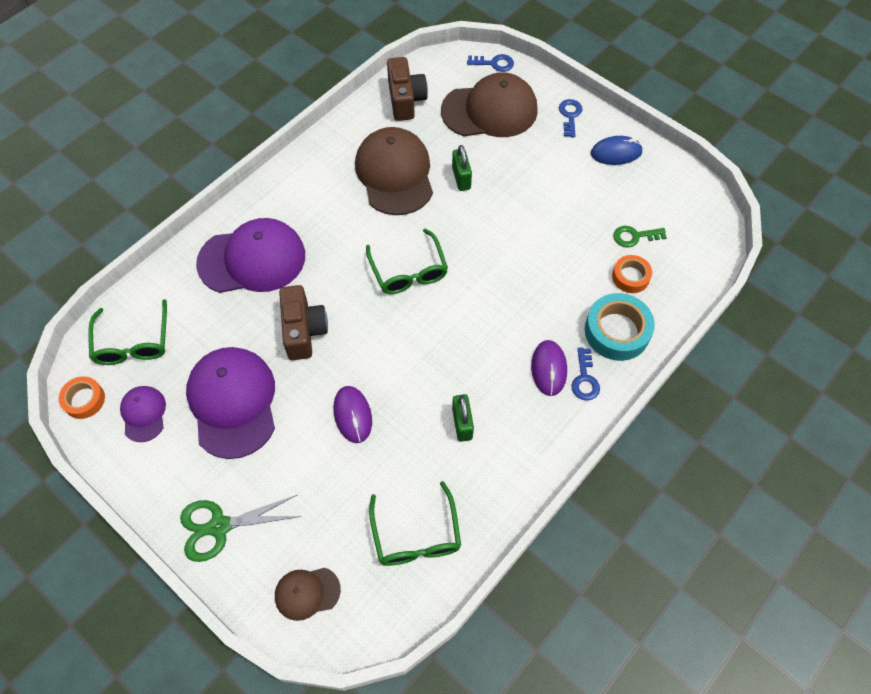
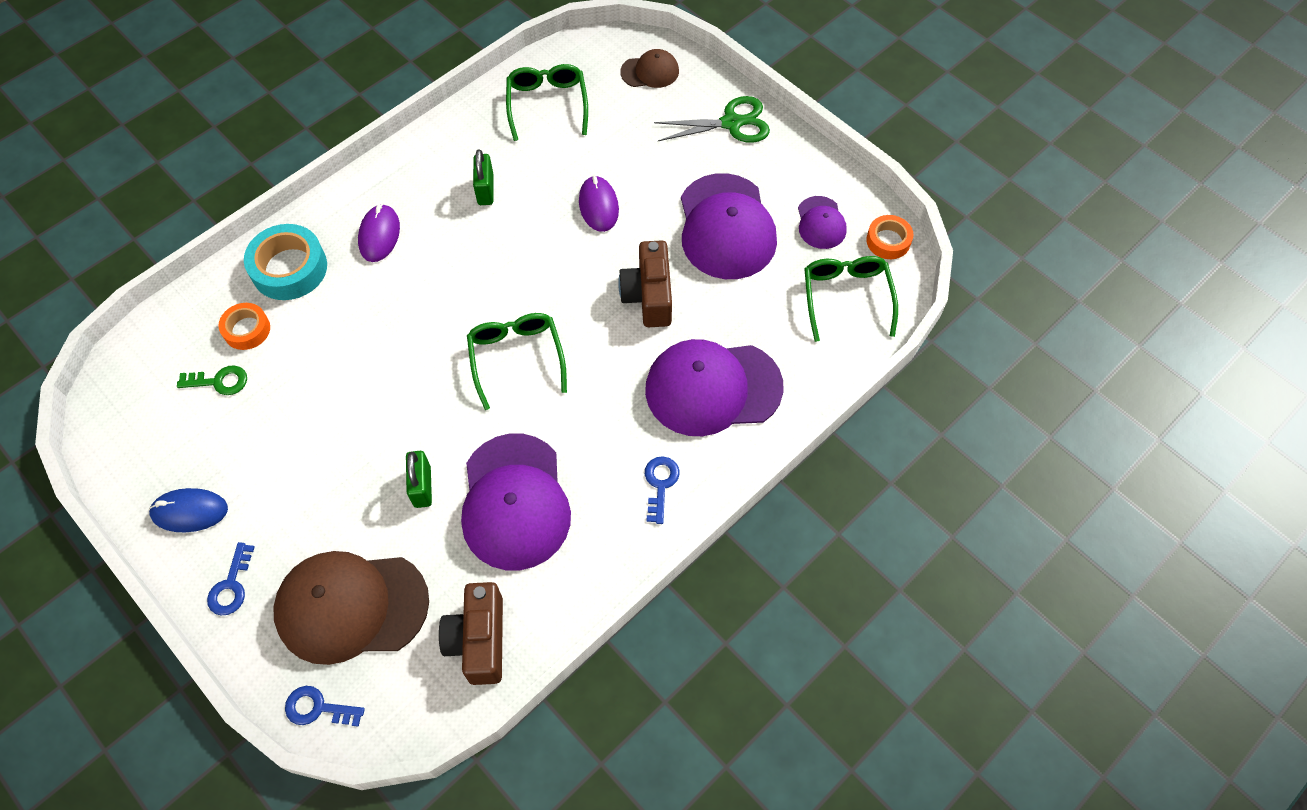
camera: 175 degrees left, 0 degrees up
brown cap [355,127,433,215] -> purple cap [461,434,571,570]
blue key [571,347,600,401] -> blue key moved to [645,456,680,524]

